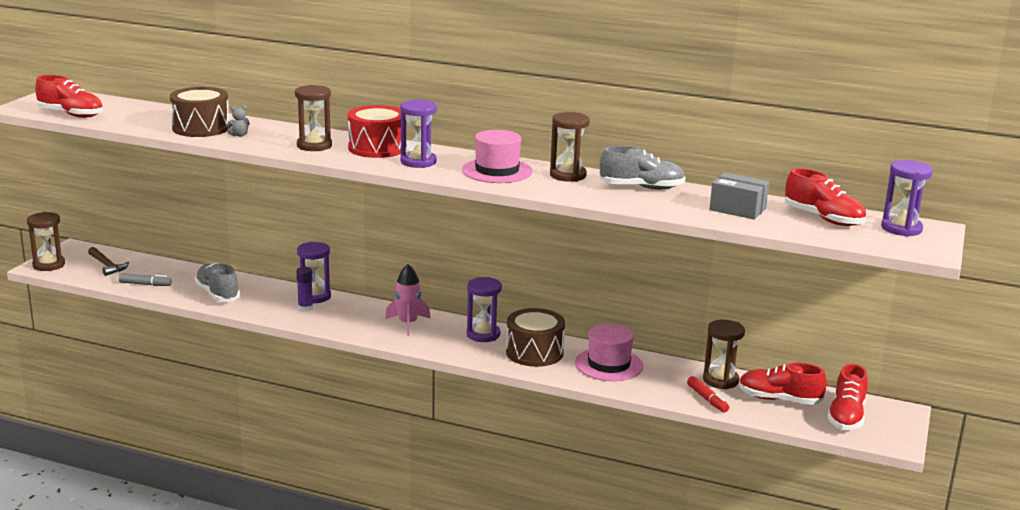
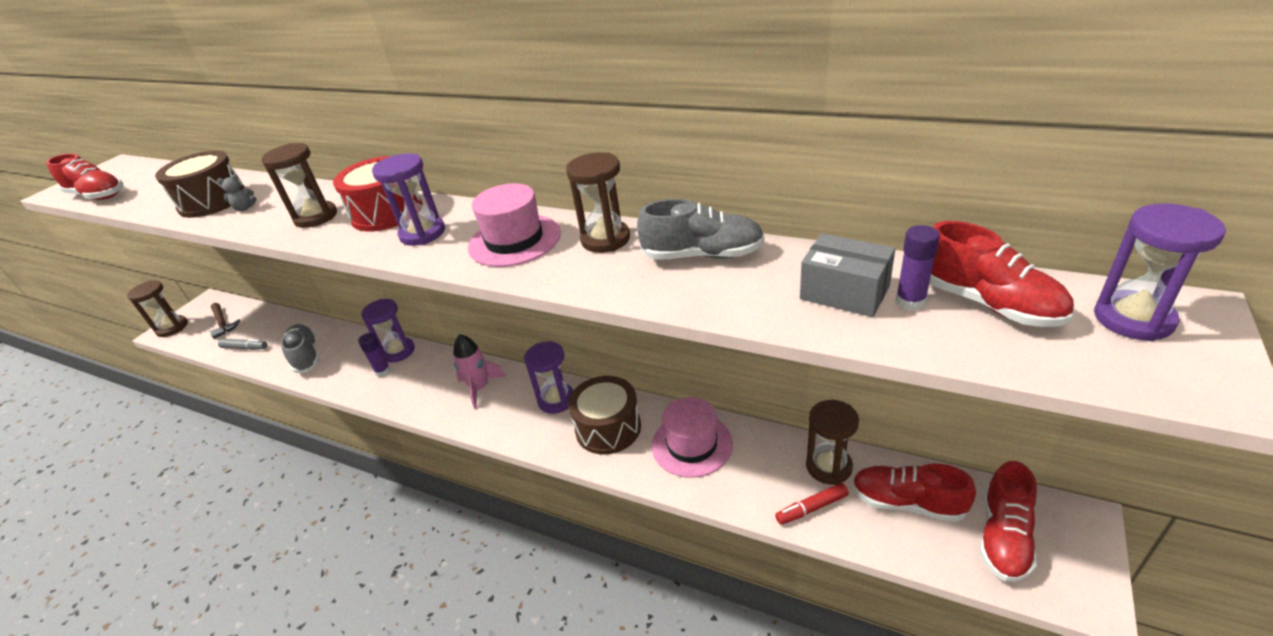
camera: 10 degrees right, 15 degrees up
red marker [687,376,729,412] -> red marker turned 90 degrees clockwise [775,483,849,525]
none -> purple glue stick [895,225,940,311]

